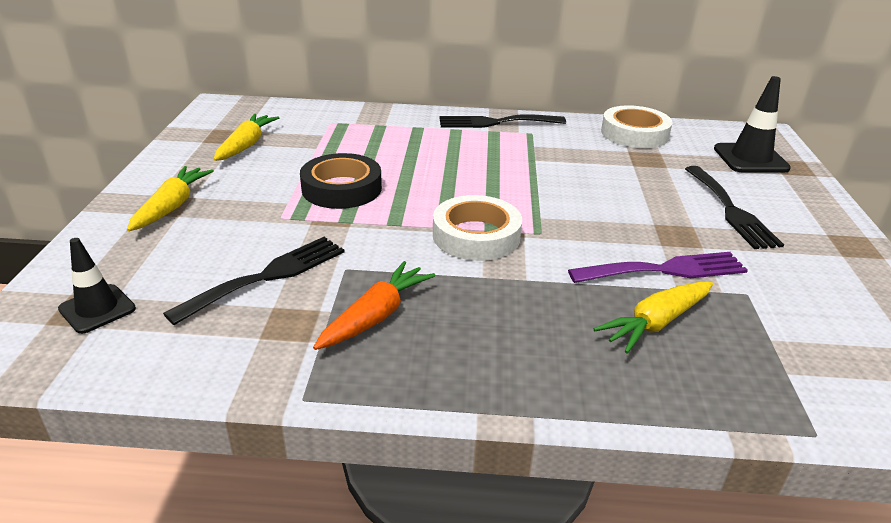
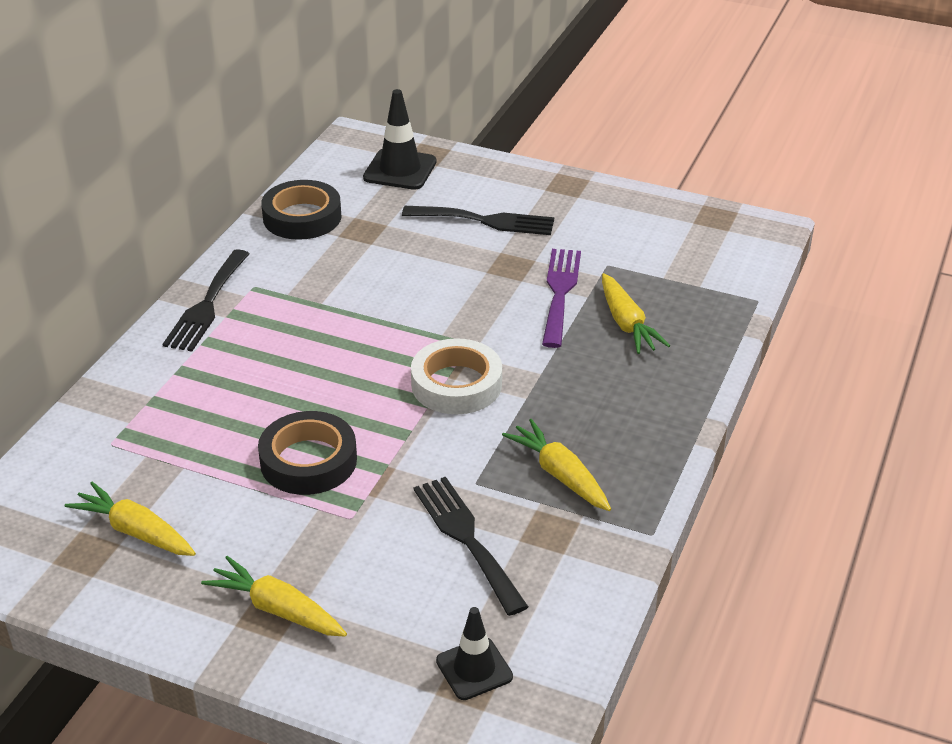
camera: 70 degrees left, 5 degrees up
orange carrot [313,261,436,350] -> yellow carrot [502,419,611,511]
white tape [601,105,673,148] -> black tape [261,180,342,240]

